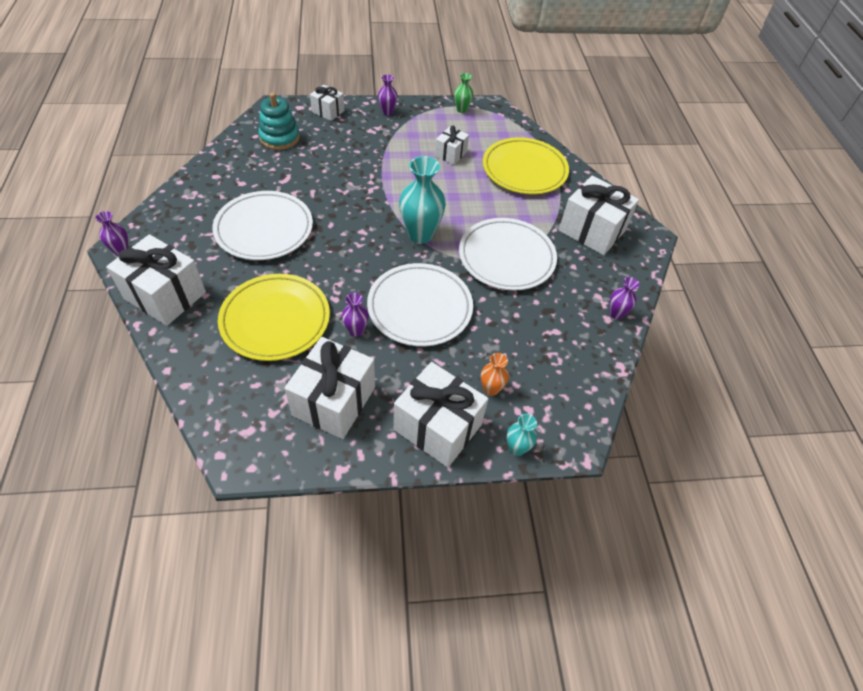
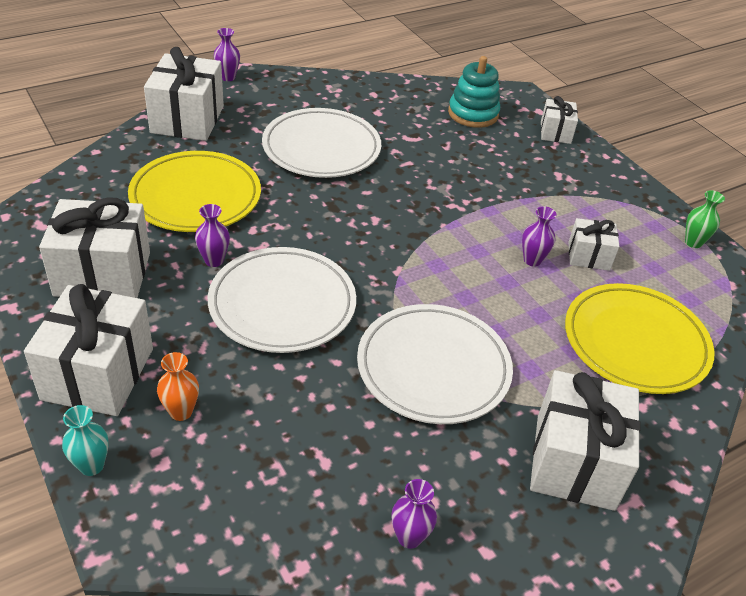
camera: 65 degrees right, 10 degrees down
purple vase [378,74,398,115] -> purple vase moved to [522,206,557,267]
turquoise vase [399,156,446,244] -> none

